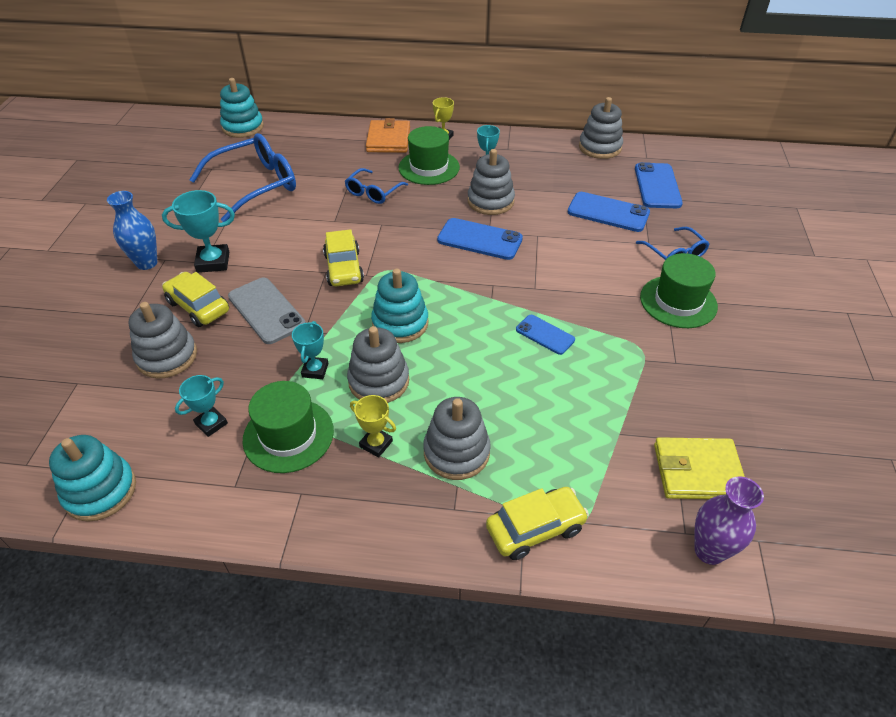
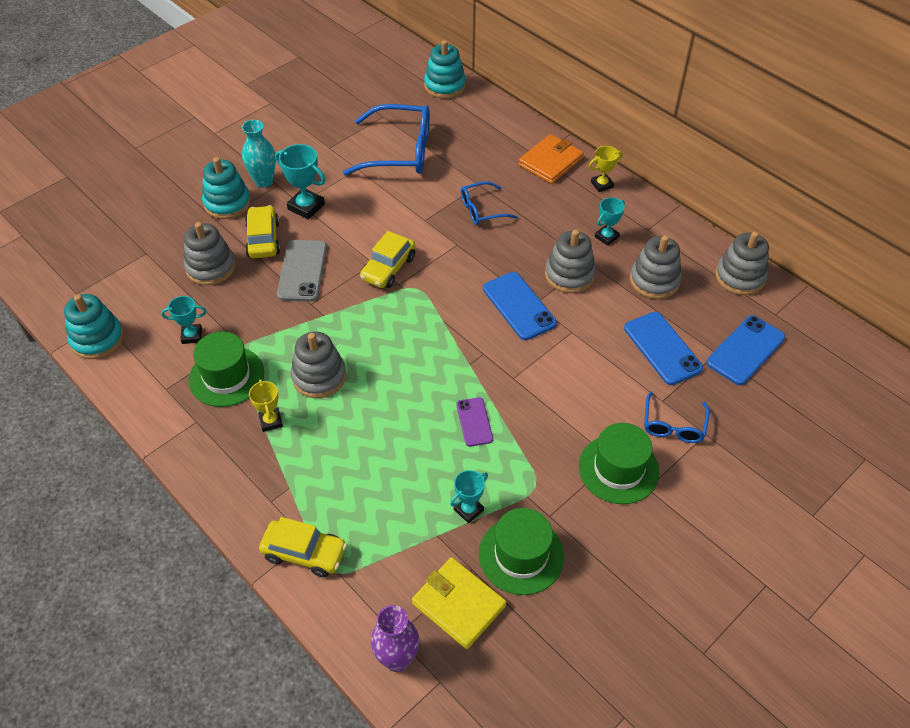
camera: 40 degrees right, 5 degrees up
blue vase [107,191,157,270] -> turquoise vase [242,120,276,188]
turquoise trophy [292,321,329,379] -> turquoise trophy moved to [450,470,488,523]
turquoise stacking toy [371,269,429,343] -> turquoise stacking toy moved to [202,157,251,219]
green hat [399,126,460,185] -> green hat moved to [479,508,564,595]
grey stacking toy [423,397,491,480] -> grey stacking toy moved to [630,235,682,299]
blue phone [516,315,575,355] -> purple phone [456,397,493,447]

